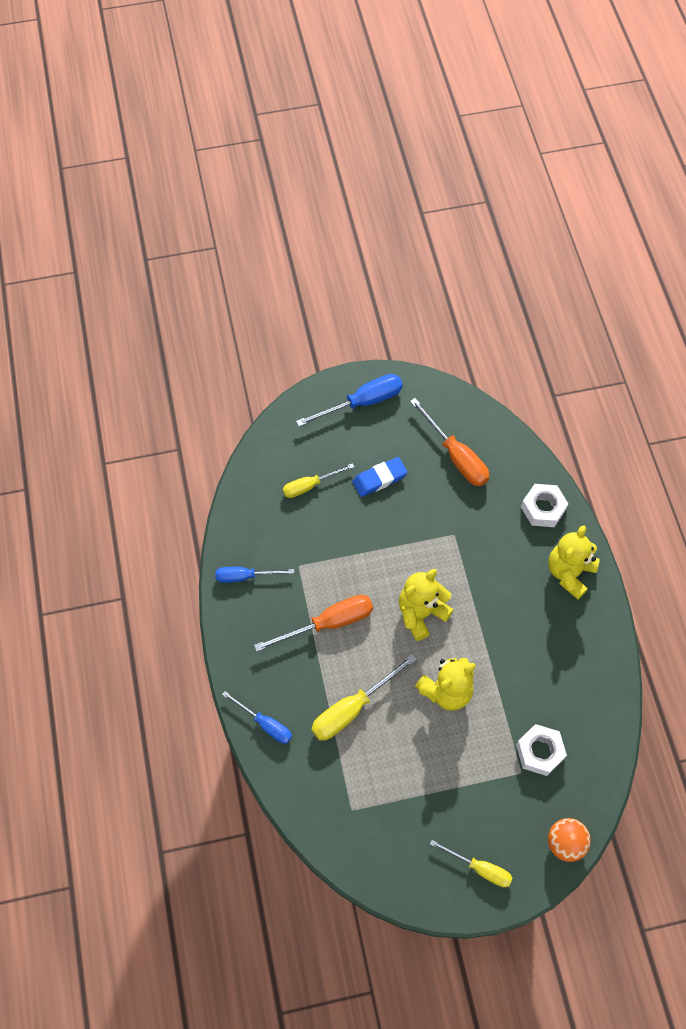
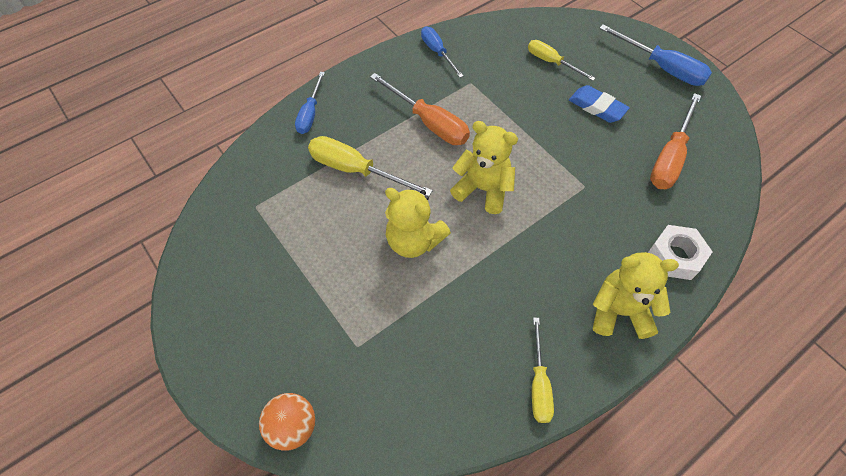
camera: 65 degrees right, 5 degrees down
yellow screwdriver [430,840,512,887] -> yellow screwdriver moved to [532,318,554,423]
white nut [516,724,567,776] -> none

